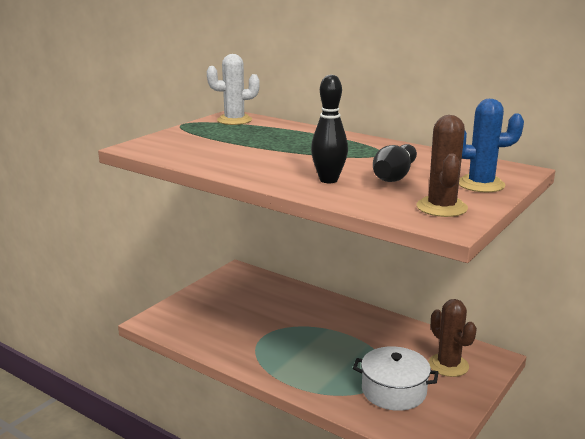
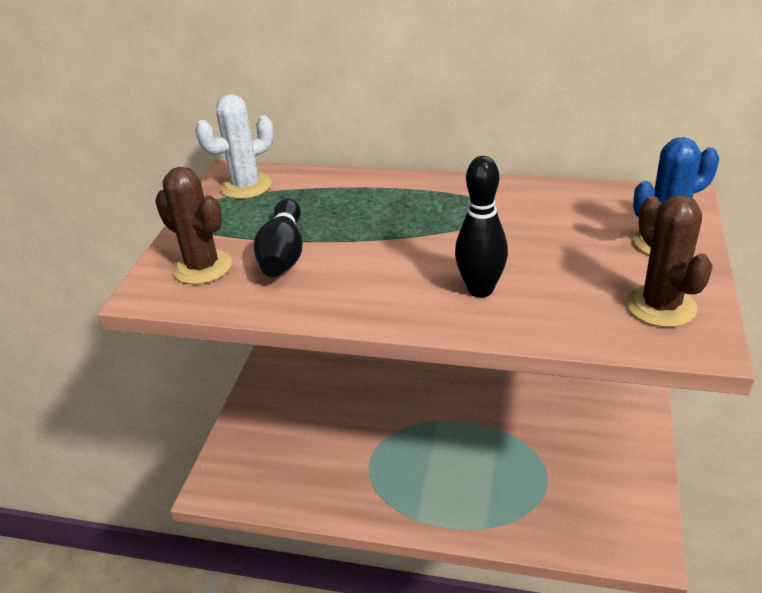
camera: 20 degrees left, 15 degrees up
white pot [353,346,439,411] -> none
black bowling pin [373,144,417,182] -> black bowling pin moved to [254,199,302,277]
brown cactus [429,299,477,377] -> brown cactus moved to [155,167,232,285]

